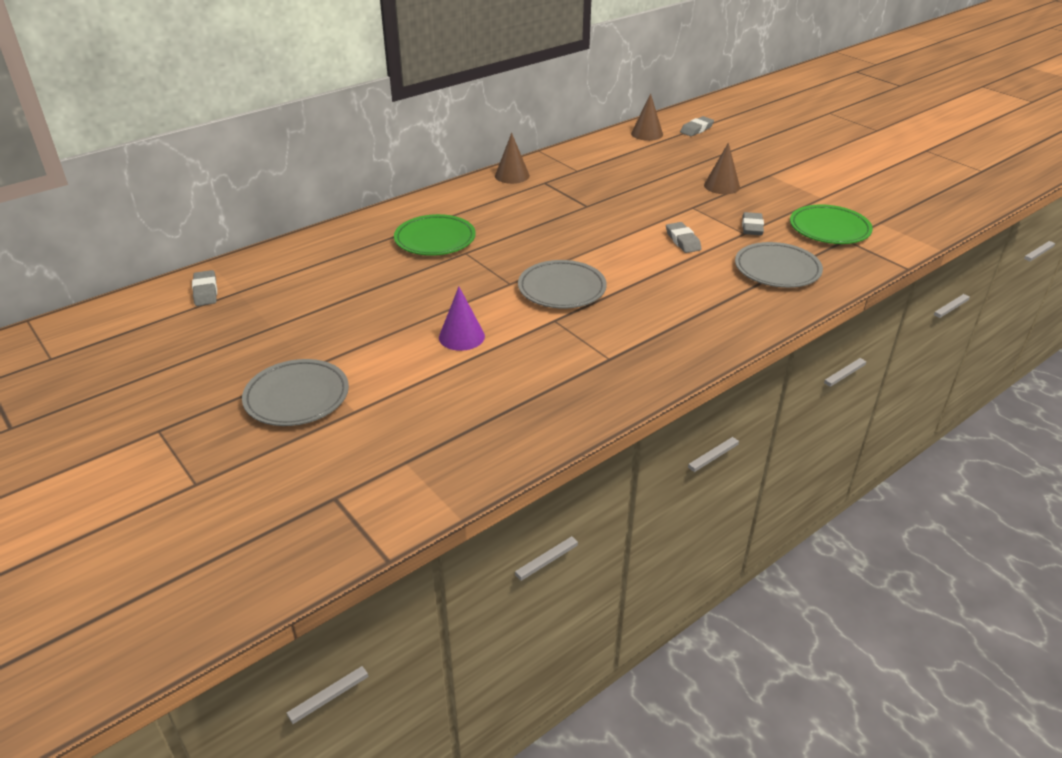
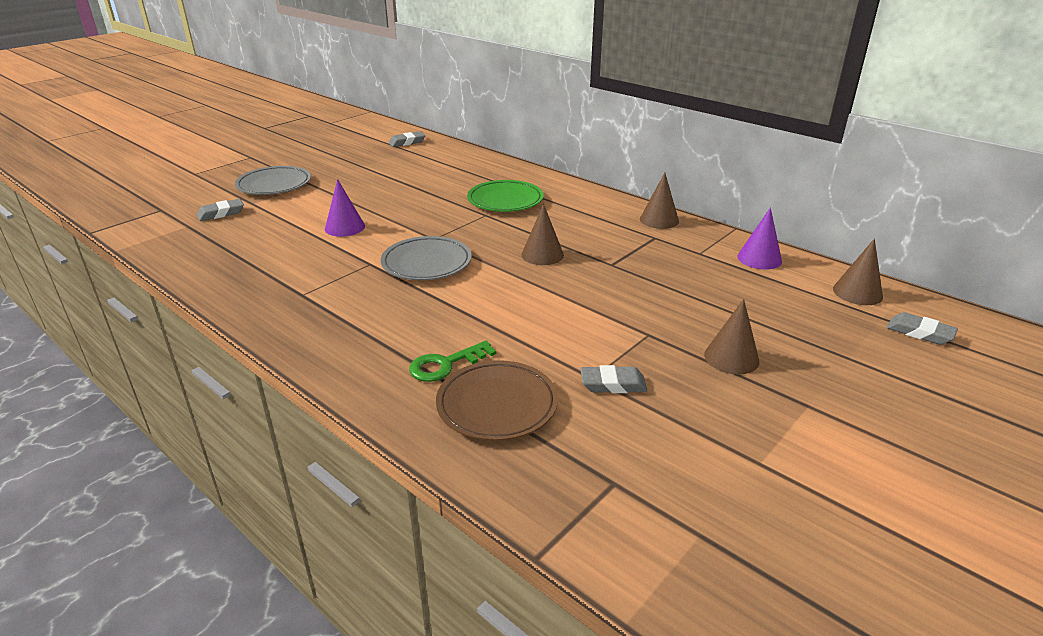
camera: 80 degrees right, 5 degrees down
grey eraser [666,222,702,253] -> grey eraser moved to [197,199,244,221]
grey plate [735,242,823,288] -> brown plate [436,360,558,441]
green plate [790,204,873,244] -> none
none -> green key [409,341,496,382]
none -> brown cone [521,204,564,265]
none -> purple cone [737,207,782,269]

